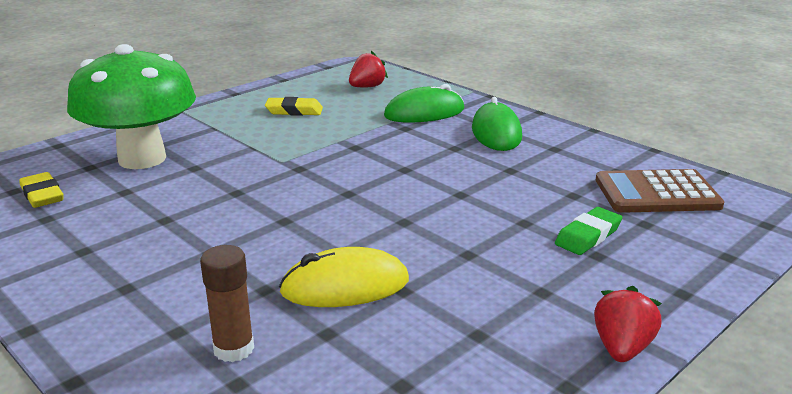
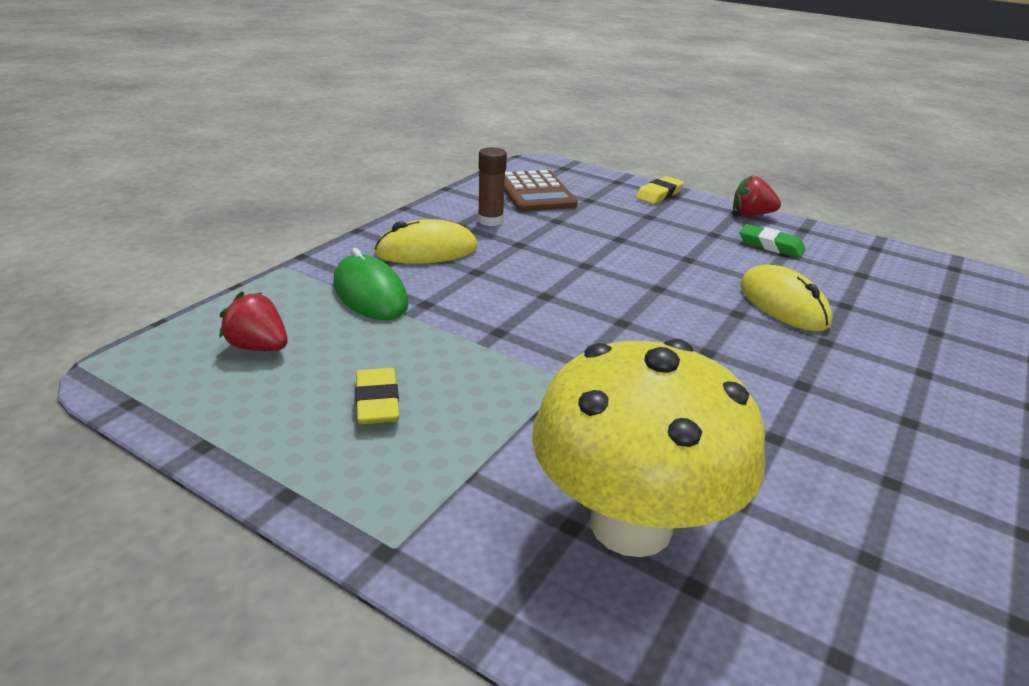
camera: 105 degrees left, 5 degrees up
yellow eraser [19,172,63,208] -> yellow eraser moved to [636,176,684,204]
green mushroom [67,44,196,169] -> yellow mushroom [532,339,765,557]
brown glue stick [200,245,254,362] -> brown glue stick moved to [478,147,507,226]
green mouse [472,97,522,151] -> yellow mouse [374,219,477,264]
green eraser [555,207,622,255] -> green eraser moved to [740,224,806,258]

